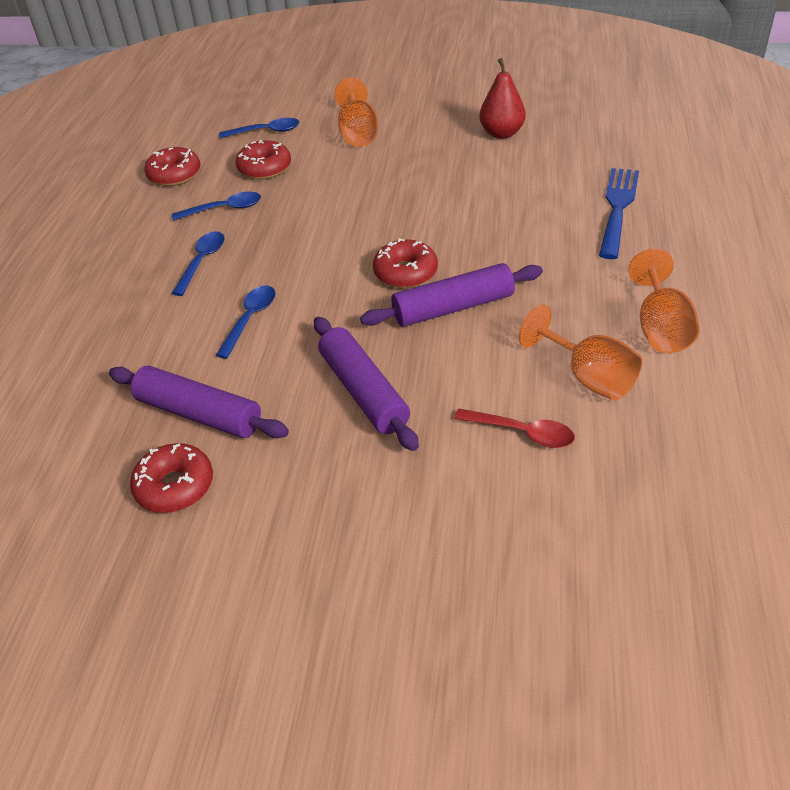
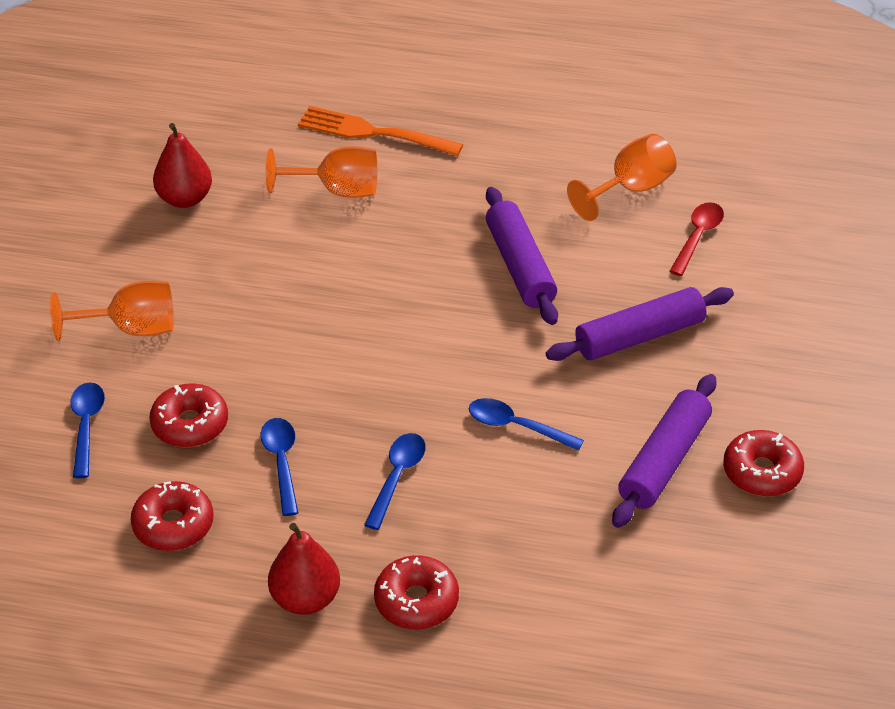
camera: 90 degrees left, 0 degrees up
blue spoon [172,232,225,296] -> blue spoon turned 90 degrees clockwise [364,433,426,530]
red donut [373,238,438,288] -> red donut moved to [374,555,459,629]
blue fork [599,168,639,259] -> orange fork [298,106,463,156]
orange goblet [628,248,699,353] -> orange goblet moved to [266,147,377,198]
none -> red pear [268,523,340,615]

